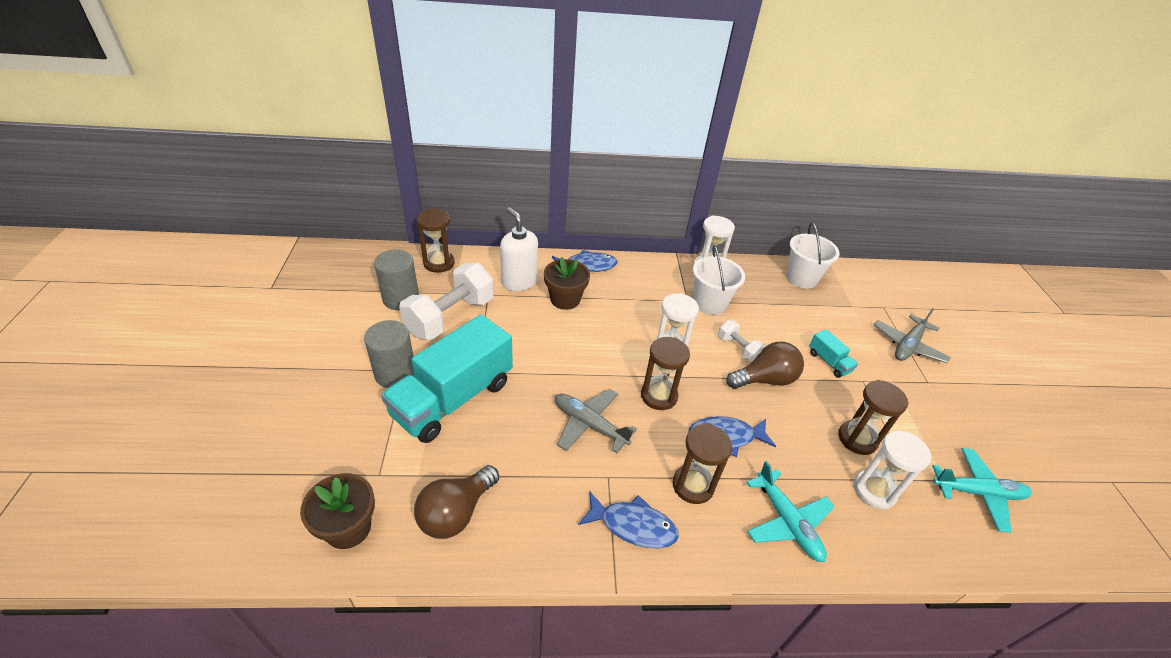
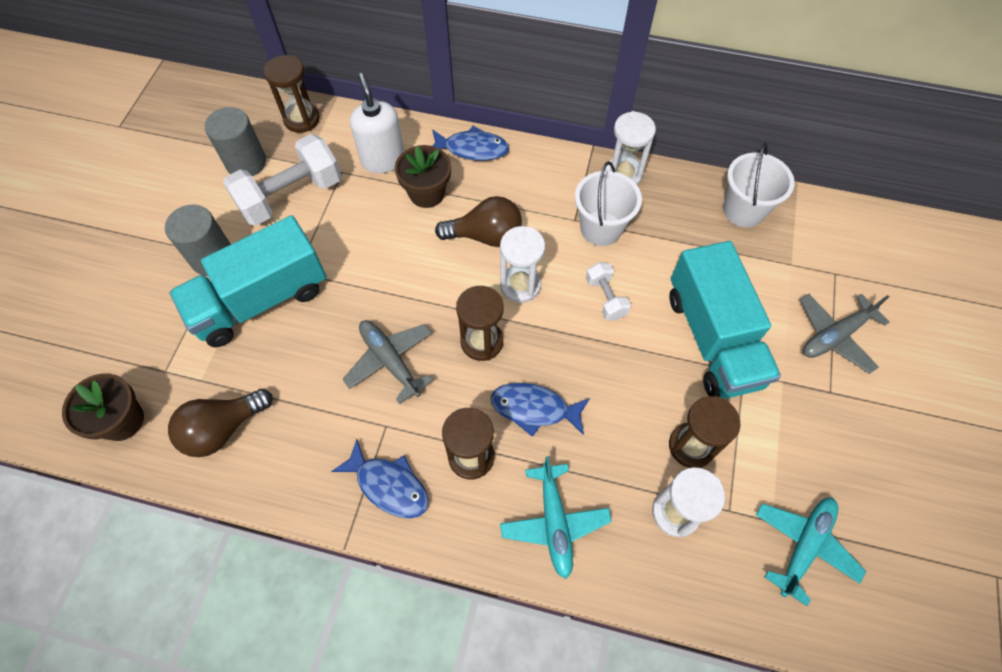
camera: 20 degrees right, 20 degrees up
brown light bulb [726,342,804,389] -> brown light bulb moved to [435,196,522,247]
turquoise truck [809,329,858,378] -> turquoise truck [669,241,781,398], size x2.39
turquoise plane [932,448,1032,533] -> turquoise plane turned 75 degrees counterclockwise [756,498,866,606]

